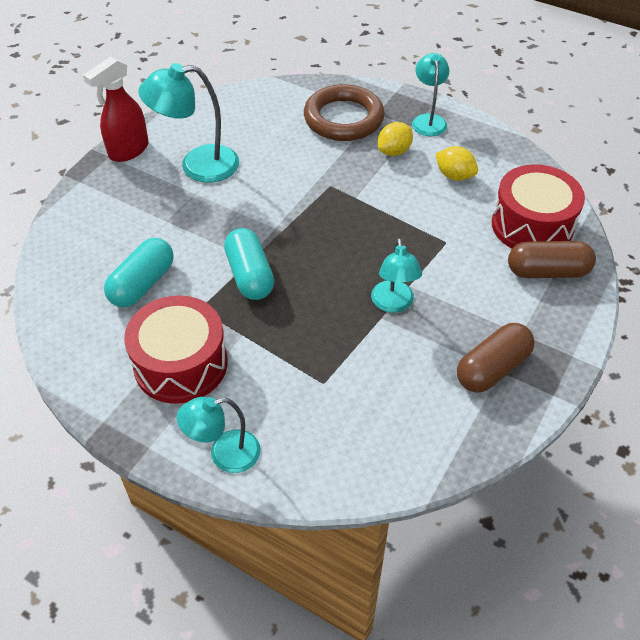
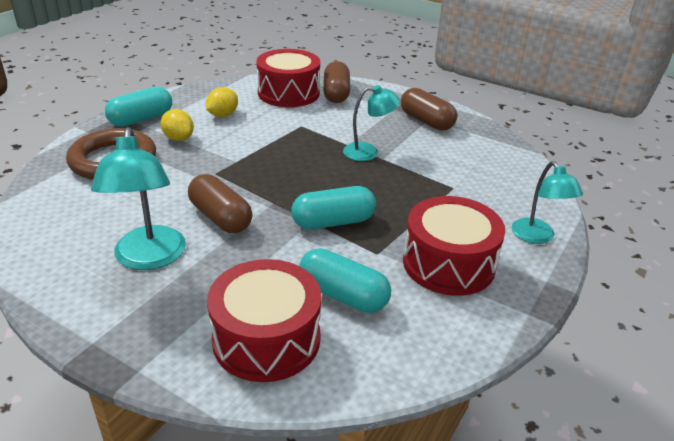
camera: 90 degrees left, 15 degrees down
red spray bottle [83,57,149,162] -> none
turquoise lamp [412,53,449,136] -> turquoise capsule [105,87,172,127]
none -> brown capsule [188,174,252,233]
none -> red drum [207,259,322,382]

